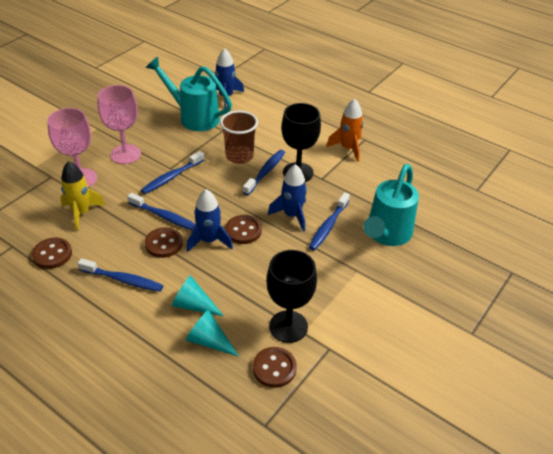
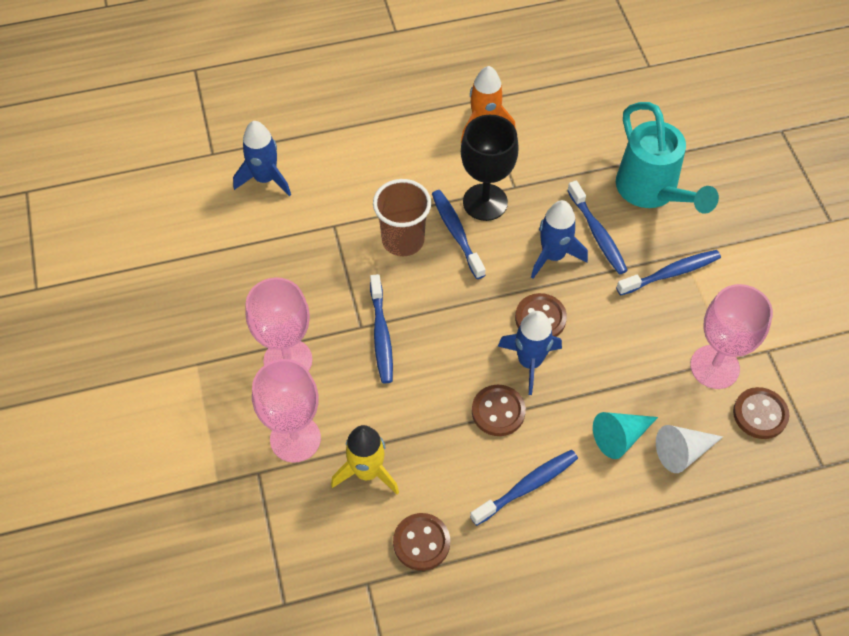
camera: 50 degrees left, 15 degrees up
blue toothbrush [127,193,196,231] -> blue toothbrush moved to [616,250,721,296]
turquoise watering can [146,57,232,131] -> none
turquoise cone [185,310,239,357] -> white cone [656,425,723,473]
black goblet [266,250,317,343] -> pink goblet [690,284,773,389]

